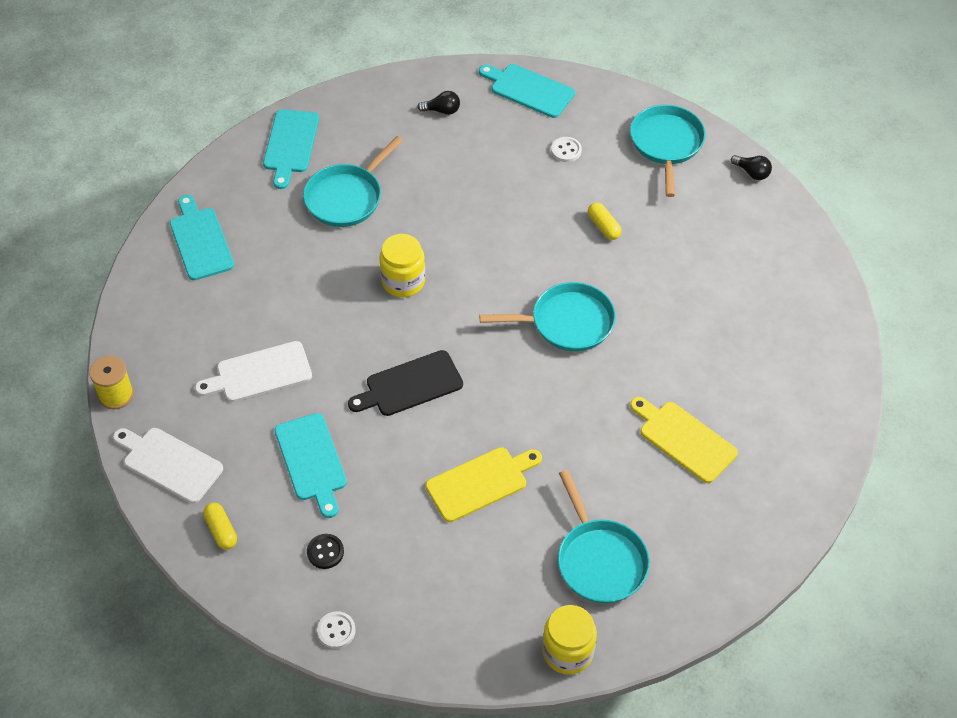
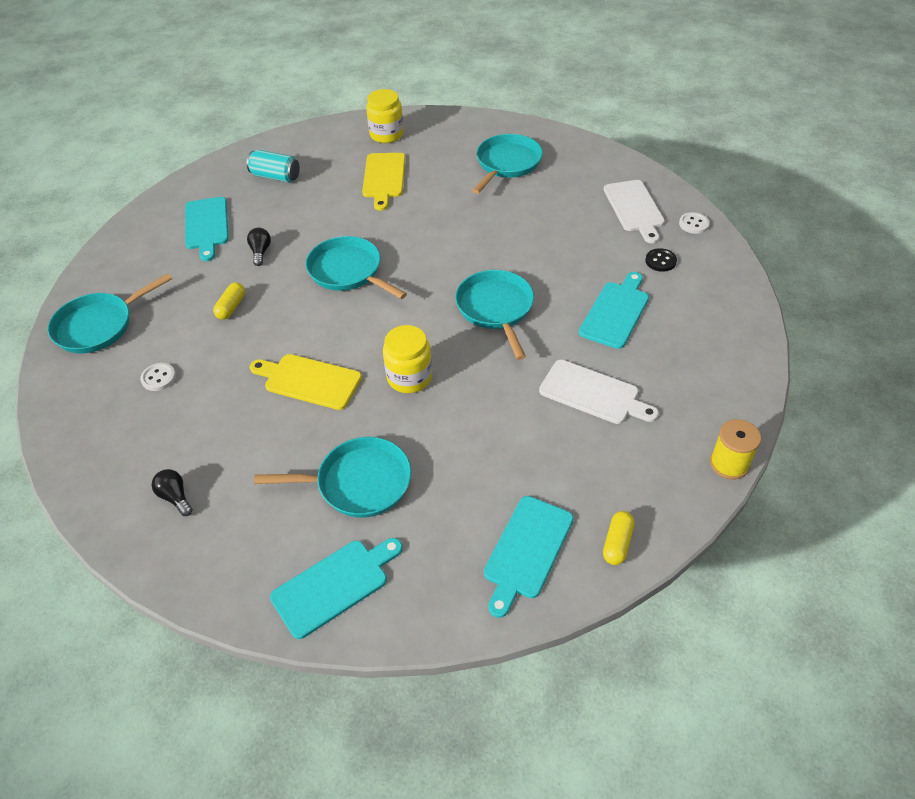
camera: 130 degrees left, 5 degrees down
white cutting board [113,428,223,504] -> white cutting board moved to [604,180,665,243]
yellow capsule [203,503,237,550] -> yellow capsule moved to [603,511,635,565]
black cutting board [348,350,463,416] -> turquoise pan [455,270,534,360]
yellow cutting board [426,447,542,522] -> yellow cutting board moved to [250,354,362,410]
turquoise cutting board [479,64,575,118] -> turquoise cutting board moved to [185,197,229,261]
yellow jar [542,605,597,675] -> yellow jar moved to [366,89,404,143]
black light bulb [731,155,772,180] -> black light bulb moved to [247,228,271,266]
none -> turquoise can [246,150,300,183]

